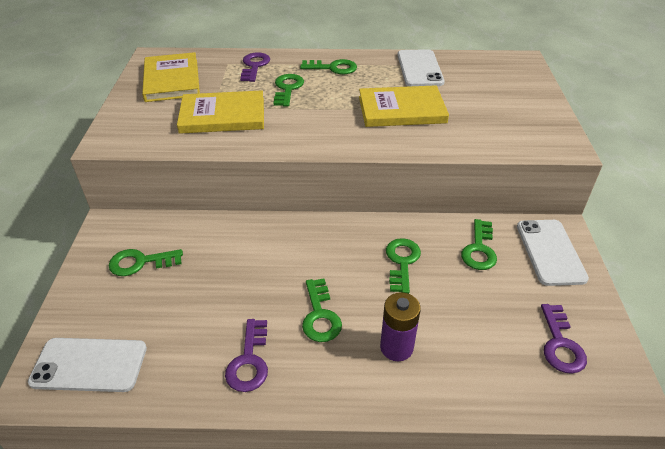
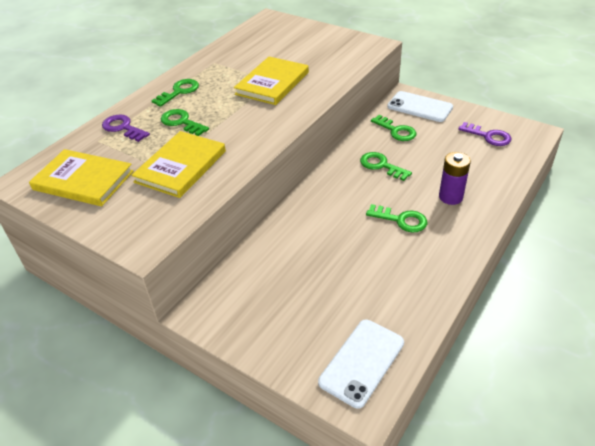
camera: 55 degrees left, 0 degrees up
green key [109,249,183,276] -> none
purple key [225,319,268,392] -> none
white phone [397,49,445,86] -> none

